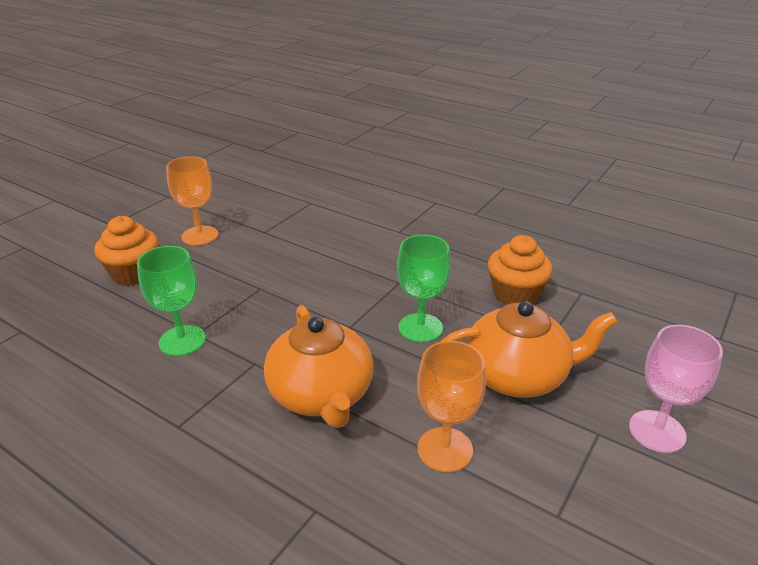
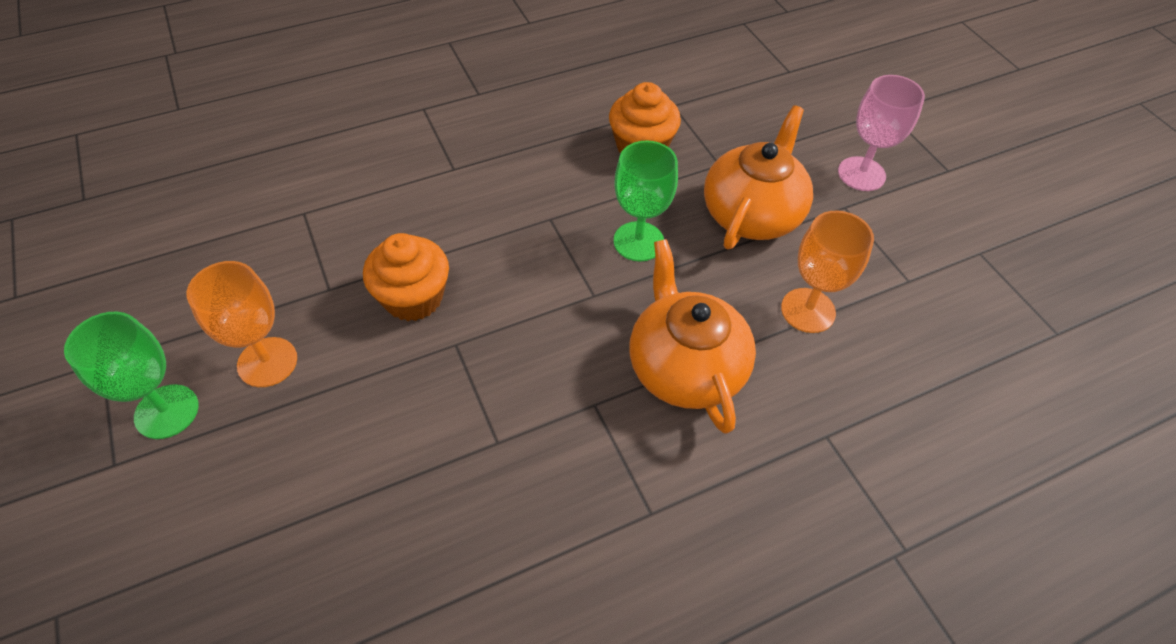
camera: 60 degrees left, 20 degrees up
orange cupcake [94,216,158,285] -> orange cupcake moved to [363,233,449,321]
green goblet [137,246,206,356] -> green goblet moved to [64,312,199,439]
orange teapot [264,305,373,428] -> orange teapot turned 120 degrees counterclockwise [629,239,756,434]

